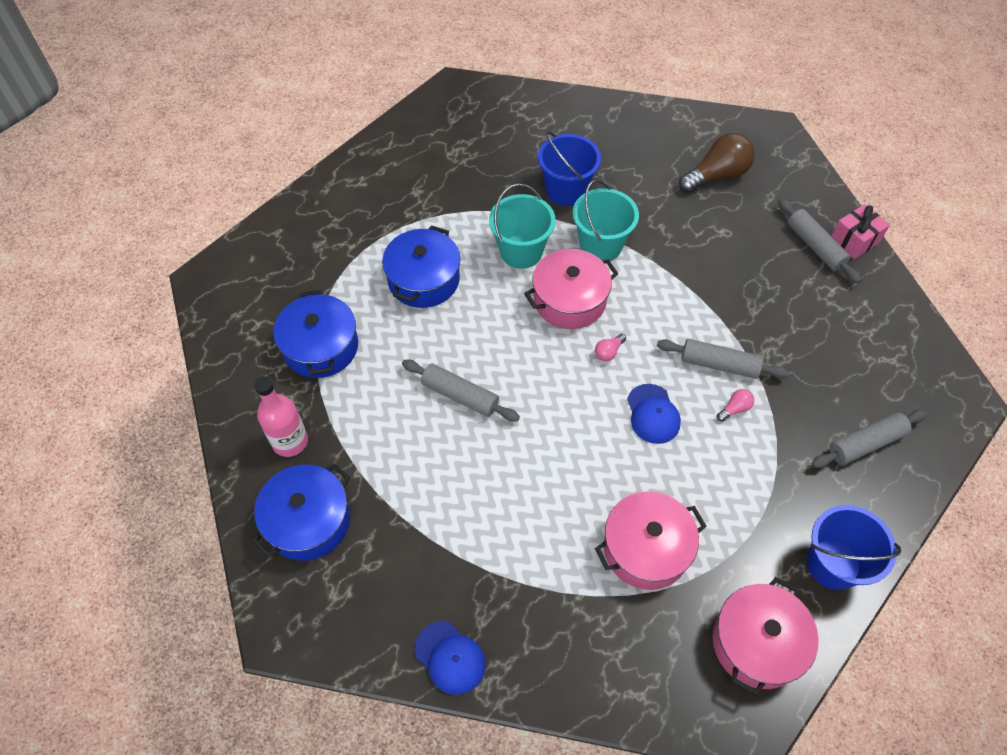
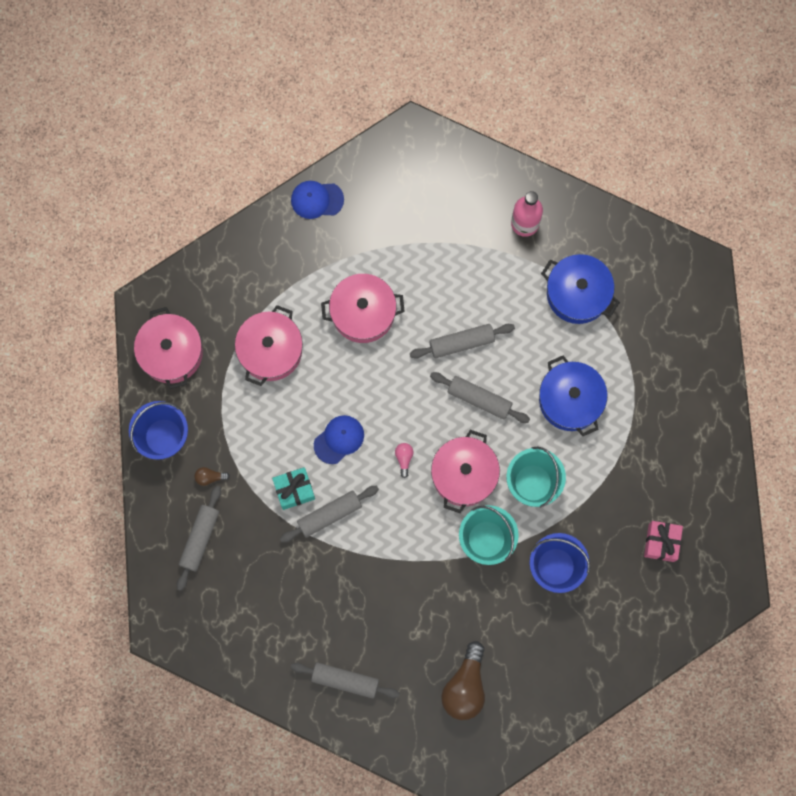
camera: 135 degrees right, 20 degrees up
blue pot [252,463,350,561] -> none
blue cap [627,384,681,444] -> blue cap turned 105 degrees clockwise [314,415,364,464]
pink light bulb [717,389,754,422] -> turquoise gift [272,467,315,510]
pink gift [831,204,890,259] -> pink gift moved to [644,521,683,562]
none -> brown light bulb [195,467,230,486]
none -> pink pot [321,274,405,343]
none -> grey rolling pin [430,372,530,423]

